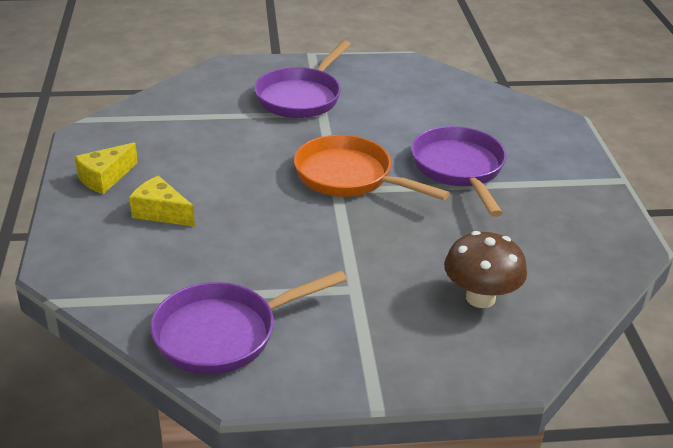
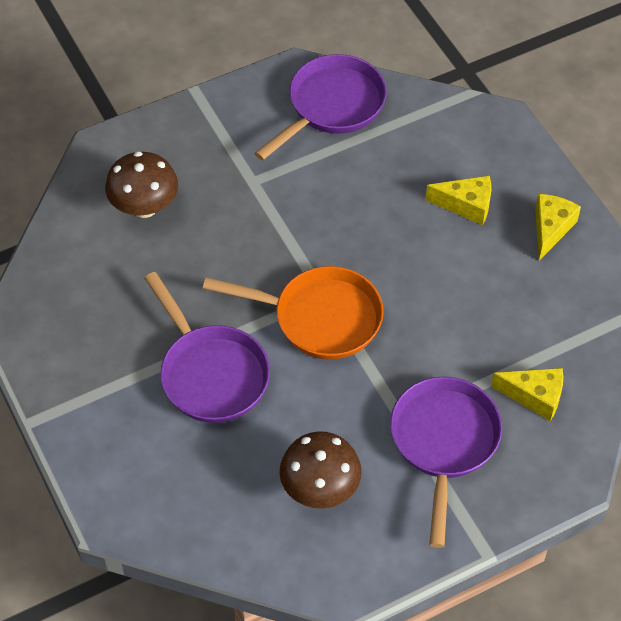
camera: 160 degrees right, 20 degrees up
none -> brown mushroom [279,431,362,509]
none -> yellow cheese [491,368,563,421]

